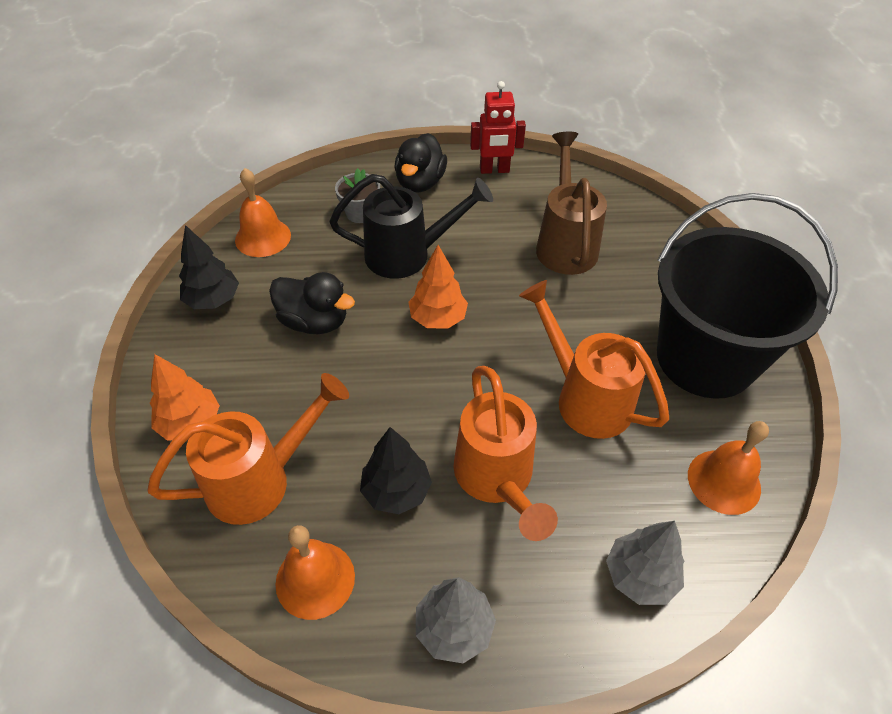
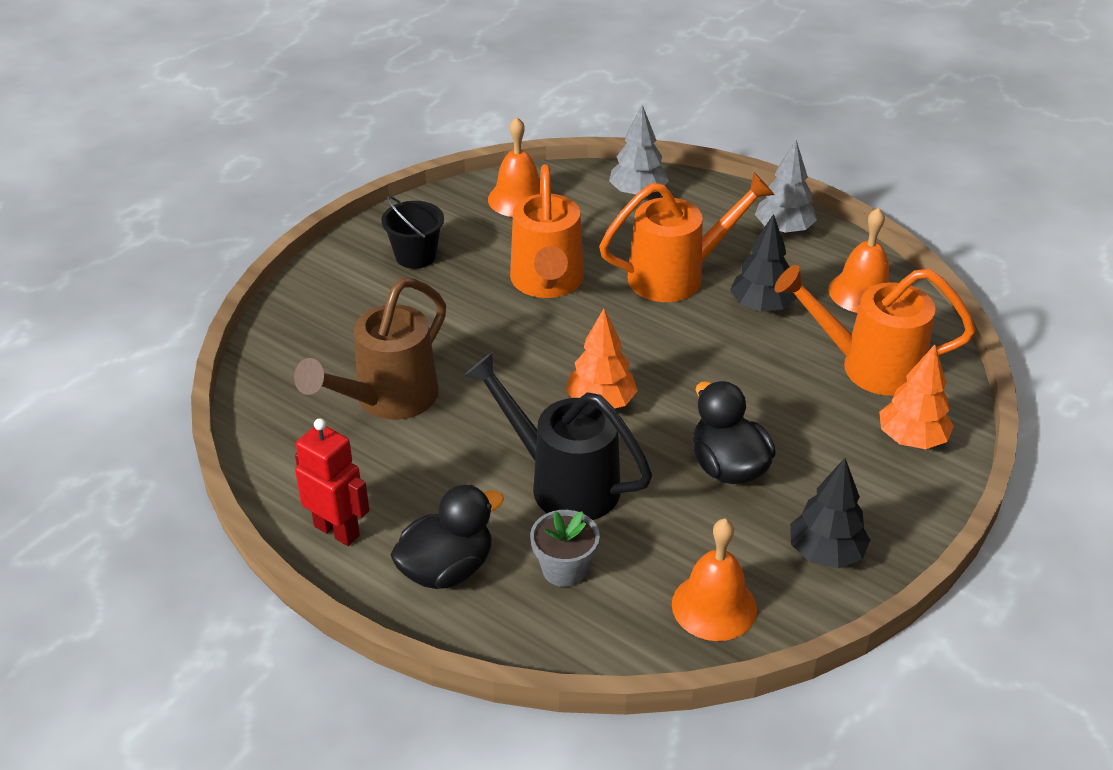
camera: 140 degrees left, 10 degrees down
orange watering can [454,366,558,541] -> orange watering can turned 45 degrees clockwise [599,172,775,302]
black bucket [657,193,838,399] -> black bucket [381,196,444,269], size x0.41

